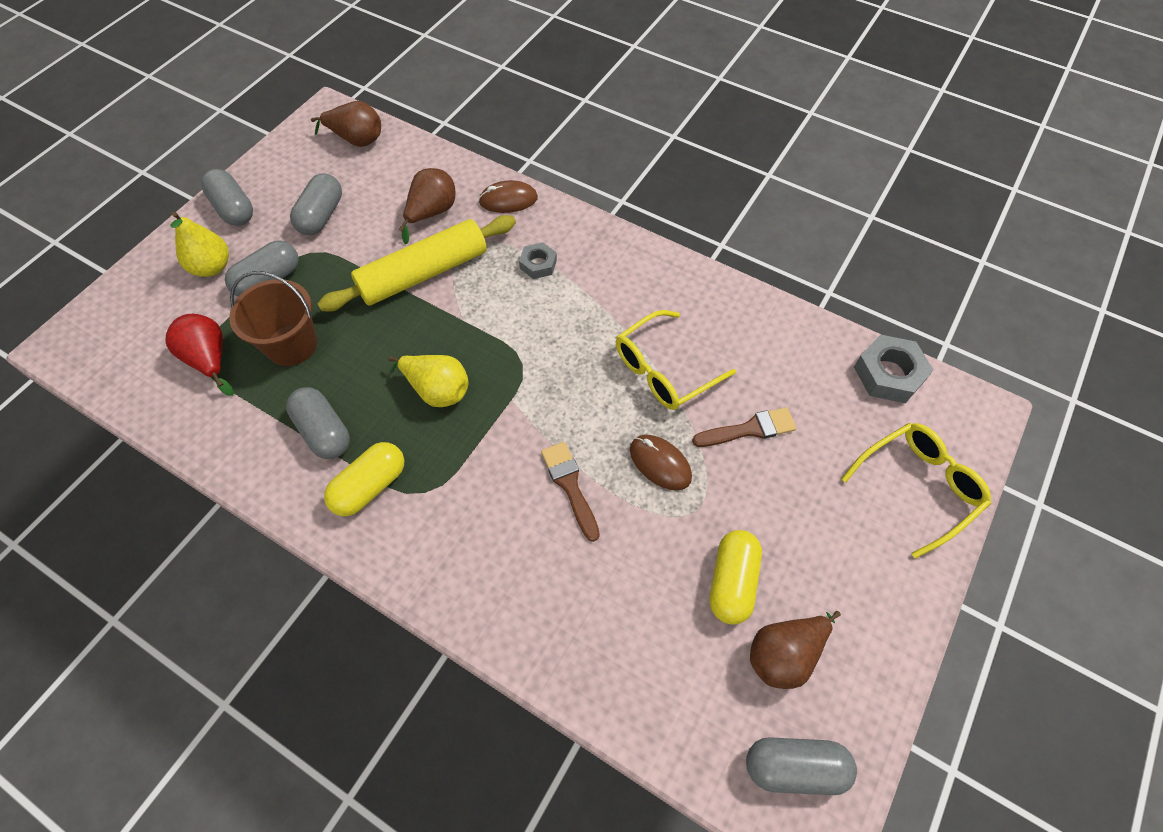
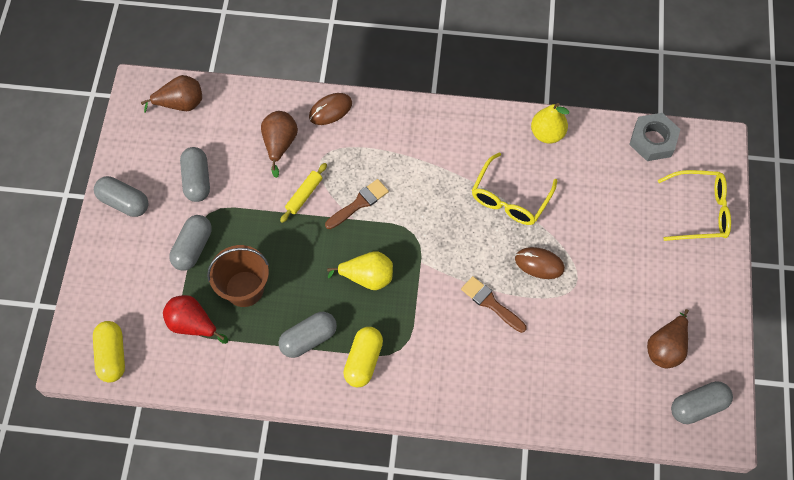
camera: 25 degrees left, 5 degrees up
yellow pear [170,212,229,277] -> yellow pear moved to [531,103,569,143]
grey capsule [286,387,350,459] -> grey capsule turned 60 degrees counterclockwise [279,312,337,358]
yellow rolling pin [317,215,516,312] -> yellow rolling pin [280,163,327,223], size x0.46
grey nut [519,242,557,279] -> none
brown brush [692,407,797,447] -> brown brush moved to [325,179,389,229]
yellow capsule [710,530,762,625] -> yellow capsule moved to [93,321,125,383]
yellow glasses [841,423,991,559] -> yellow glasses turned 60 degrees clockwise [658,170,731,241]

